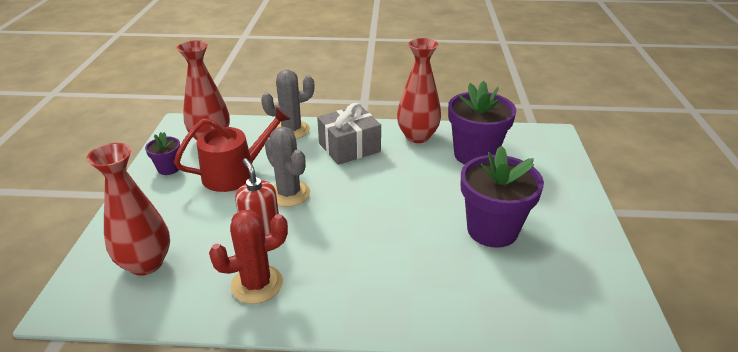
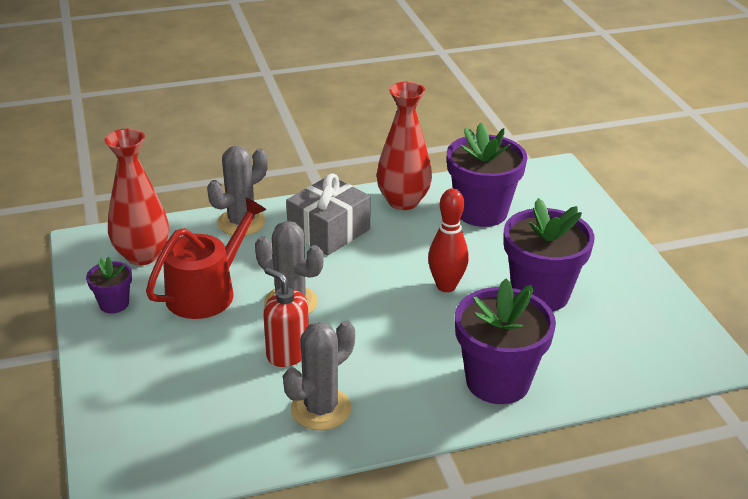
camera: 20 degrees left, 0 degrees up
red vase [86,143,170,276] -> none
red cactus [209,210,288,304] -> grey cactus [283,321,355,431]
none -> red bowling pin [428,188,469,292]
none -> purple flower pot [455,279,556,404]

